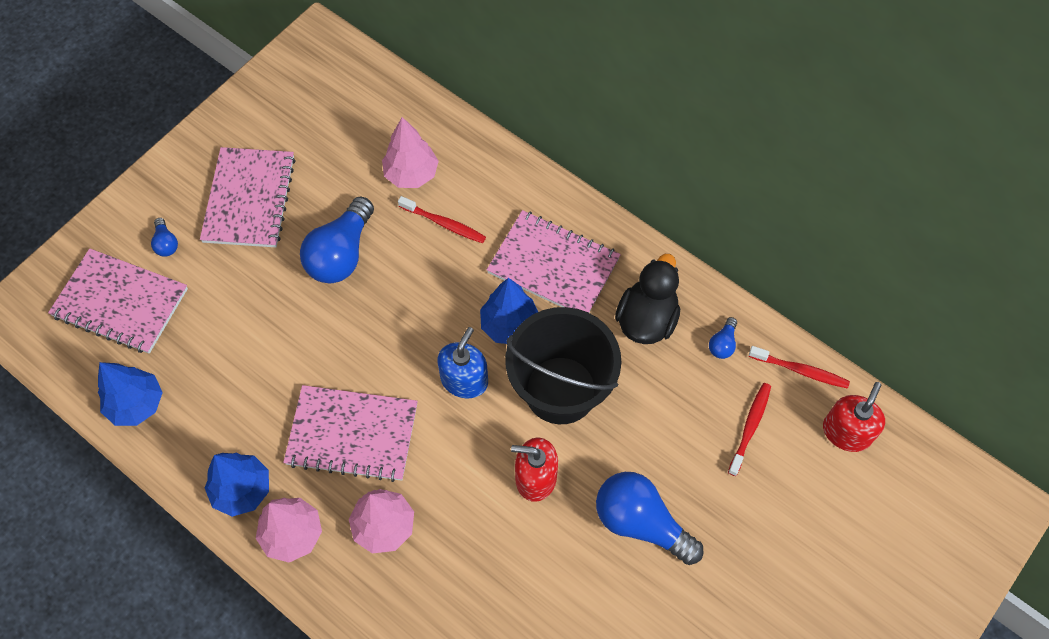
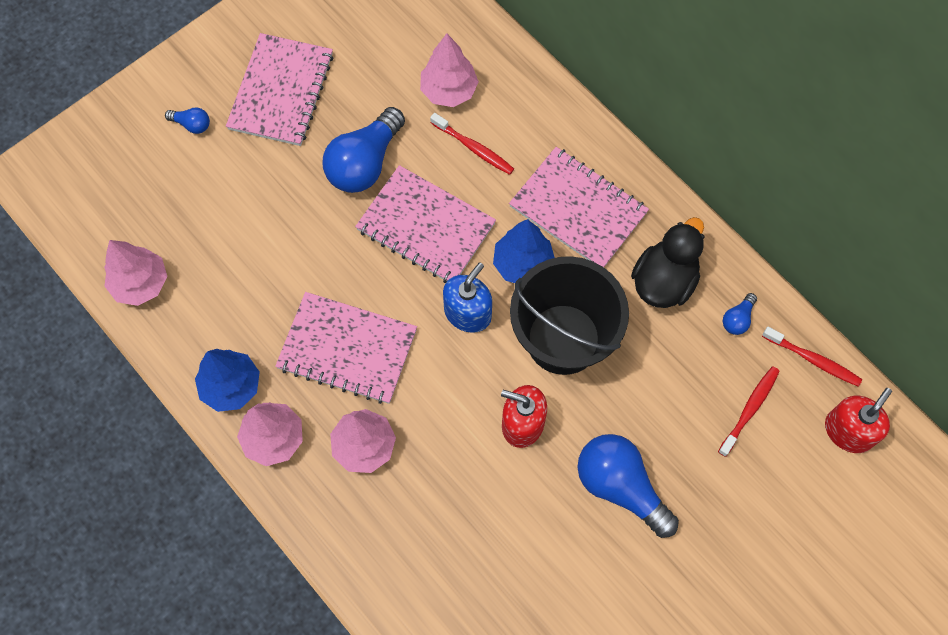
camera: 10 degrees right, 5 degrees up
pink notebook [48,248,188,354] -> pink notebook moved to [355,165,496,283]
blue tree [98,362,163,426] -> pink tree [104,240,167,306]
blue light bulb [151,218,178,257] -> blue light bulb turned 60 degrees counterclockwise [165,108,210,134]

